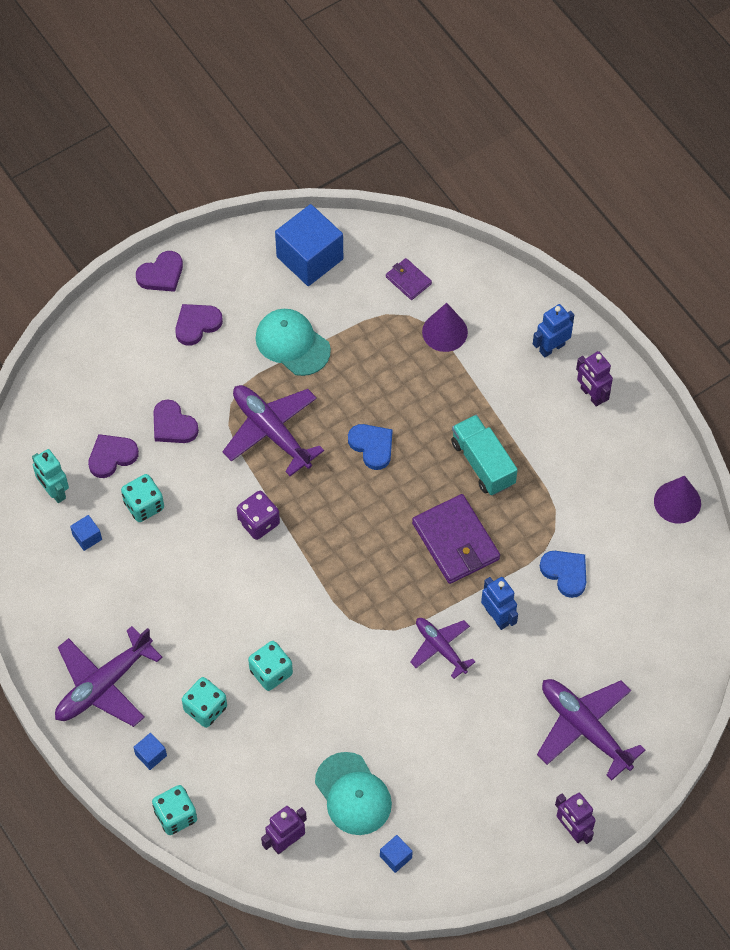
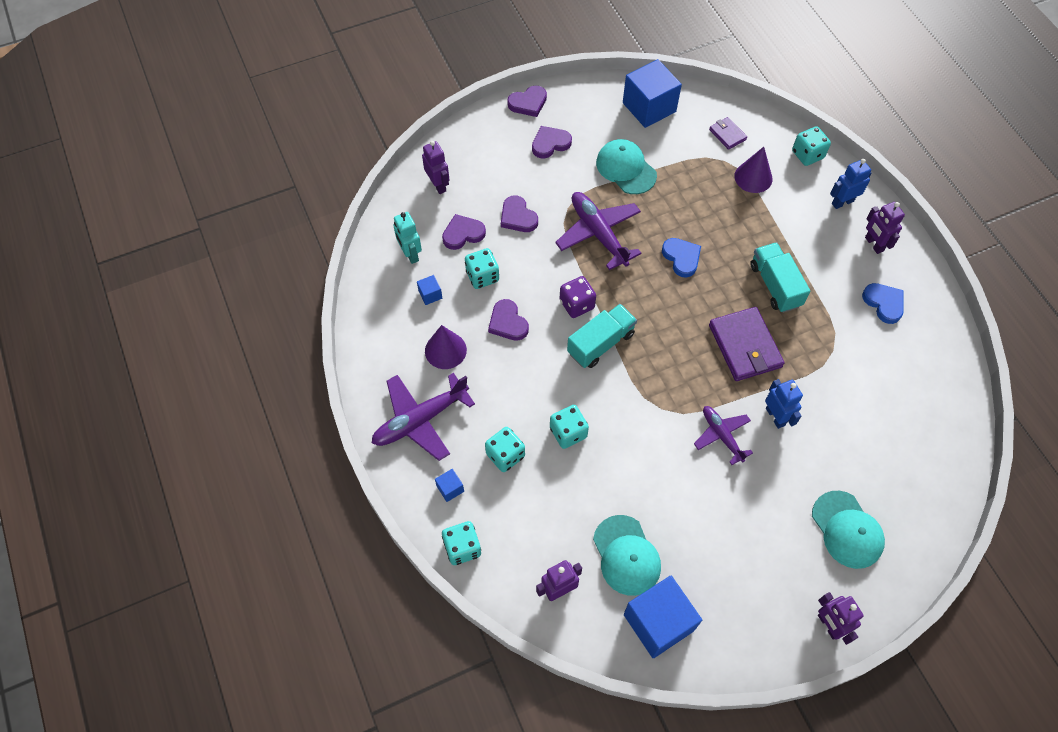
camera: 10 degrees right, 0 degrees up
blue cube [380,835,413,873] -> blue cube [624,576,702,658], size x2.35
purple plane [537,679,645,780] -> turquoise cap [812,491,885,569]
blue heart [540,551,586,598] -> blue heart moved to [862,283,904,324]
purple cone [654,476,701,524] -> purple cone moved to [425,325,467,369]
none -> purple robot [422,141,450,194]
none -> purple heart [488,299,529,341]
none -> turquoise truck [567,304,637,368]
none -> turquoise dice [792,126,831,166]

